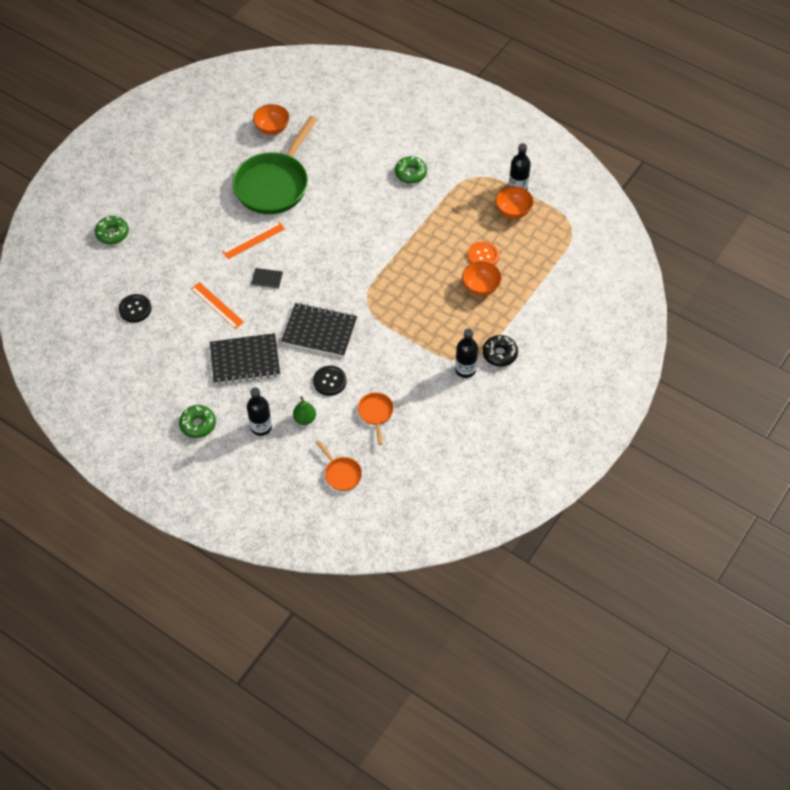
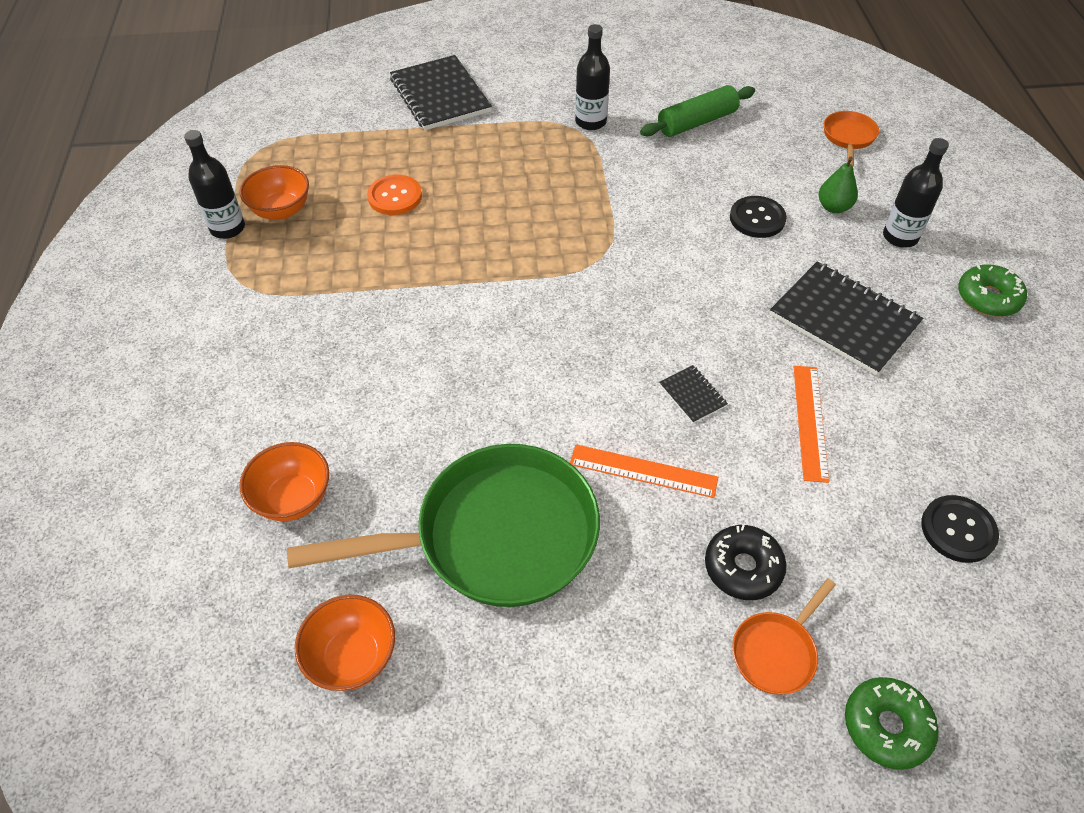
camera: 130 degrees left, 5 degrees down
black notebook [281,303,357,357] -> black notebook moved to [390,55,492,130]
orange pan [358,393,394,445] -> orange pan moved to [732,579,836,695]
green donut [395,156,427,184] -> none
orange bowl [462,261,502,296] -> orange bowl moved to [239,442,329,521]
black donut [483,335,518,367] -> black donut moved to [705,525,787,600]
none -> green rolling pin [640,85,755,137]

